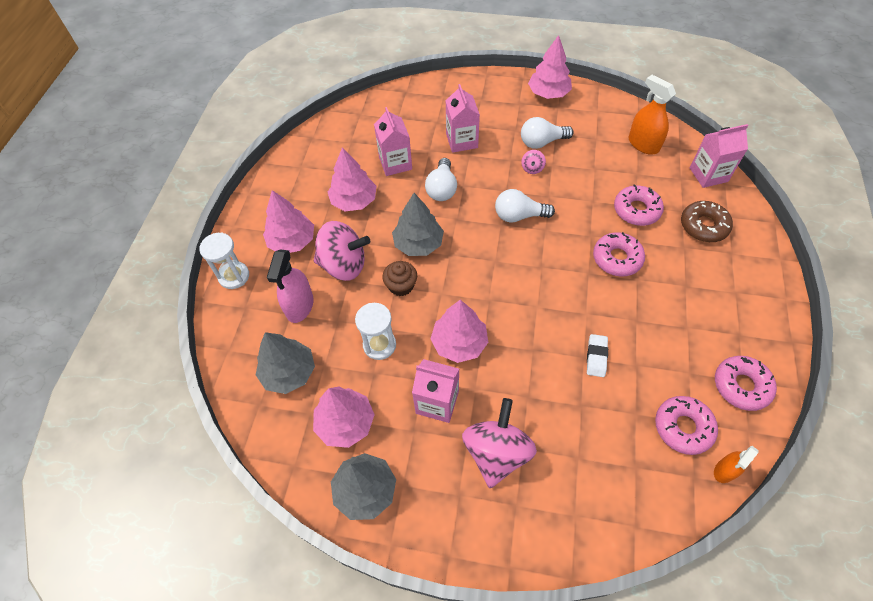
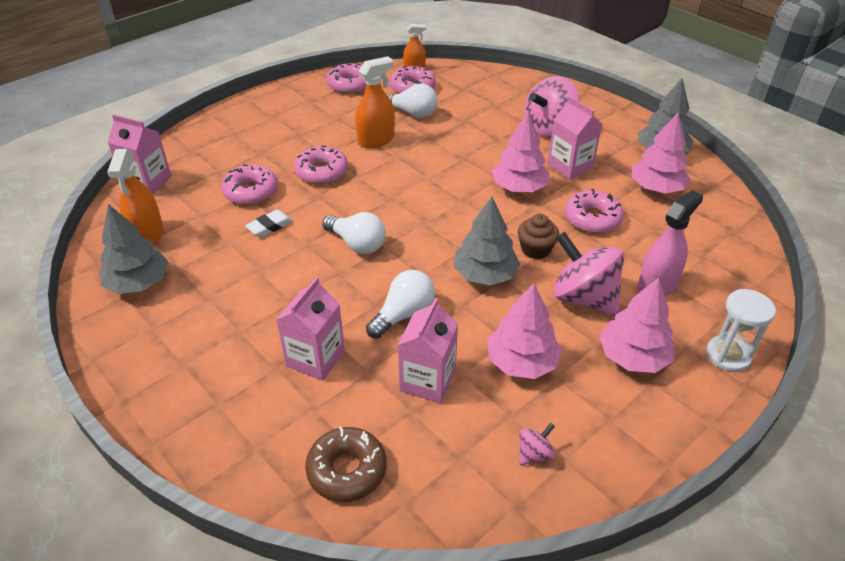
camera: 145 degrees left, 15 degrees down
grey tree [256,332,315,394] -> grey tree moved to [99,204,169,294]
white hourglass [355,303,396,360] -> pink donut [564,189,624,233]
white light bulb [521,117,574,149] -> white light bulb moved to [387,83,437,118]
pink spinning top [521,150,546,174] -> pink spinning top moved to [519,423,555,465]
pink tree [528,35,572,99] -> none
white eraser [587,334,608,377] -> white eraser moved to [245,210,293,237]
brown donut [681,201,733,242] -> brown donut moved to [305,427,387,502]
none -> orange spray bottle [355,56,395,148]

